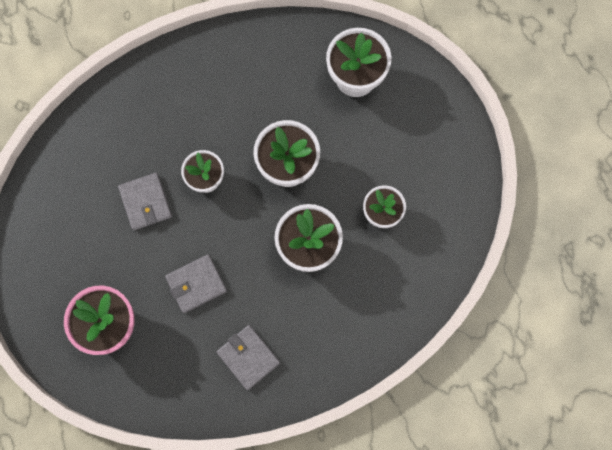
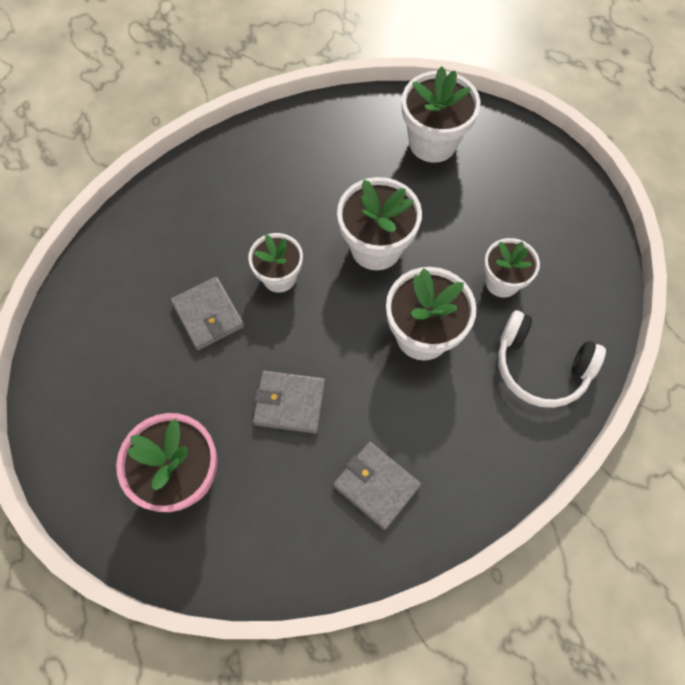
camera: 10 degrees left, 10 degrees down
grey wallet [165,254,227,313] -> grey wallet turned 45 degrees clockwise [253,371,326,434]
none -> white headphones [498,311,606,408]

